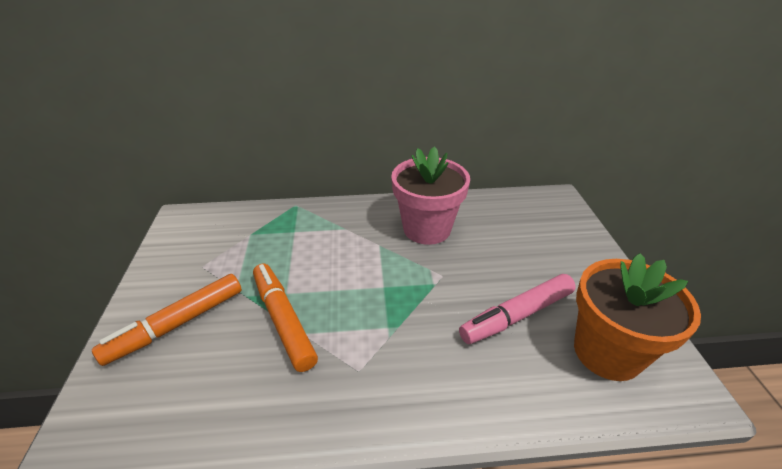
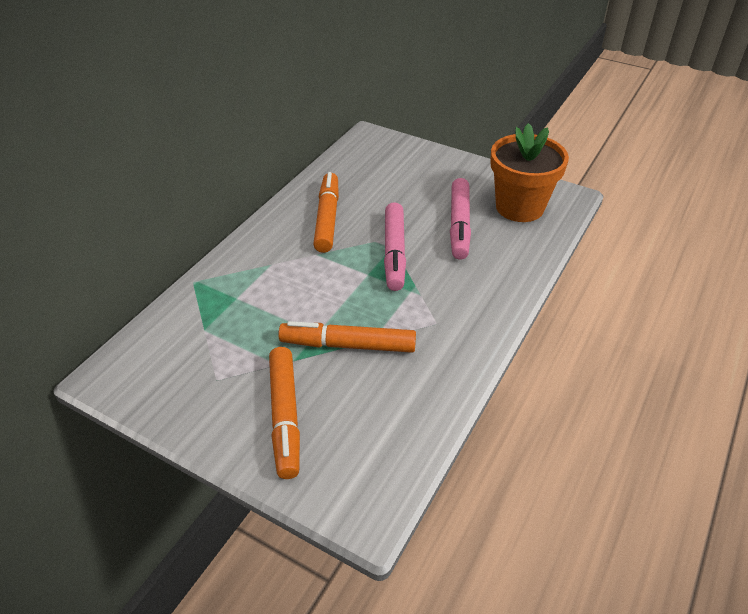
camera: 55 degrees left, 5 degrees up
pink flower pot [391,146,470,245] -> orange marker [313,172,339,253]
none -> pink marker [384,202,406,291]

